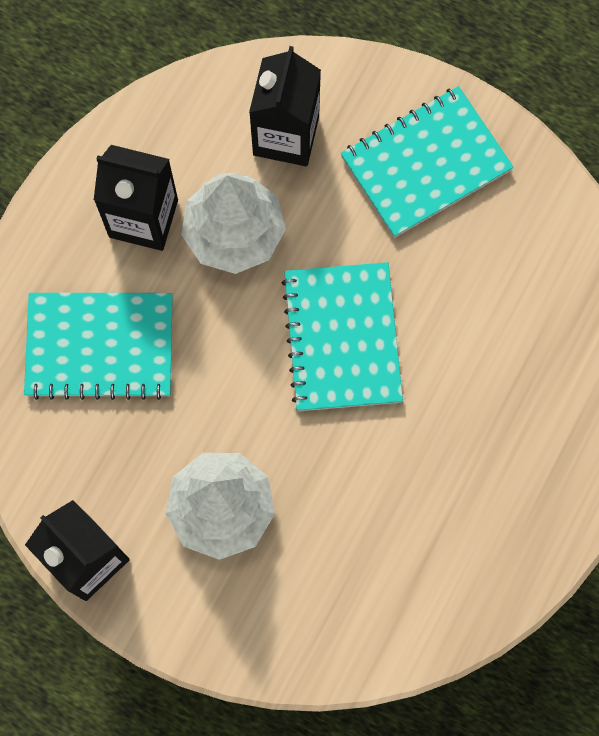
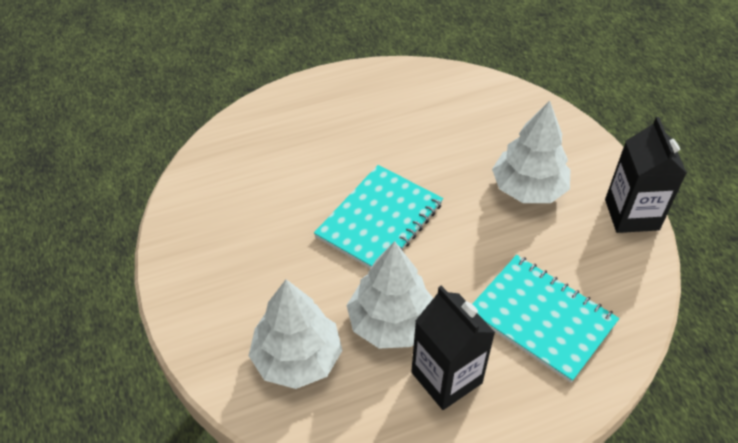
camera: 140 degrees left, 25 degrees down
black carton [249,46,321,166] -> white tree [249,279,343,389]
turquoise notebook [341,86,514,238] -> none

